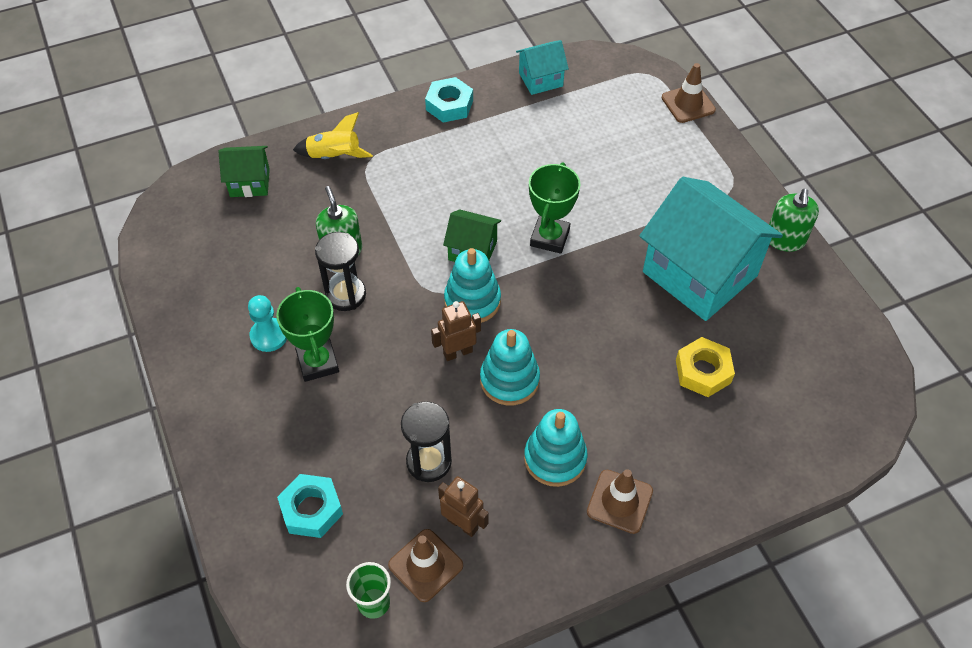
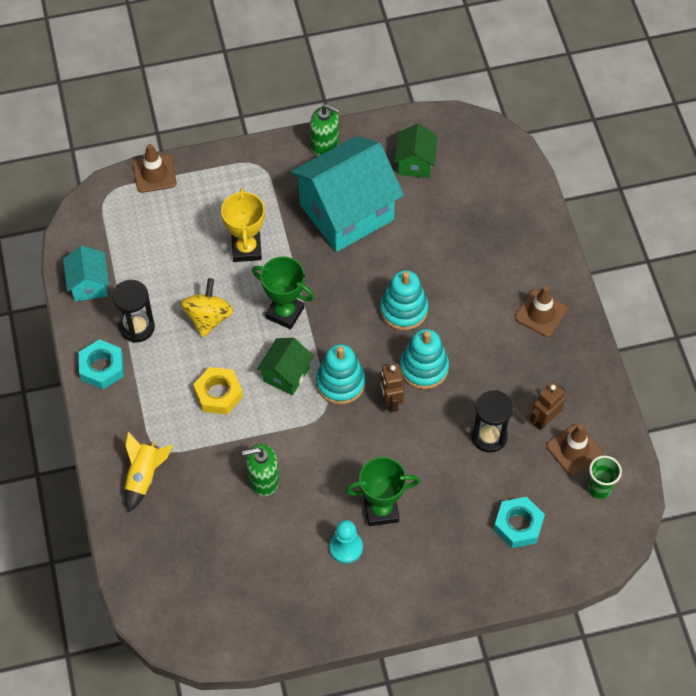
camera: 80 degrees left, 5 degrees up
green house [218,146,270,197] -> green house moved to [394,124,438,178]
black hourglass [315,232,366,311] -> black hourglass moved to [112,280,155,343]
turquoise stacking toy [524,409,588,487] -> turquoise stacking toy moved to [380,270,428,330]
yellow nut [676,337,735,397] -> yellow nut moved to [193,367,243,415]
none -> yellow spinning top [180,278,234,337]
none -> yellow trophy [221,188,265,262]

